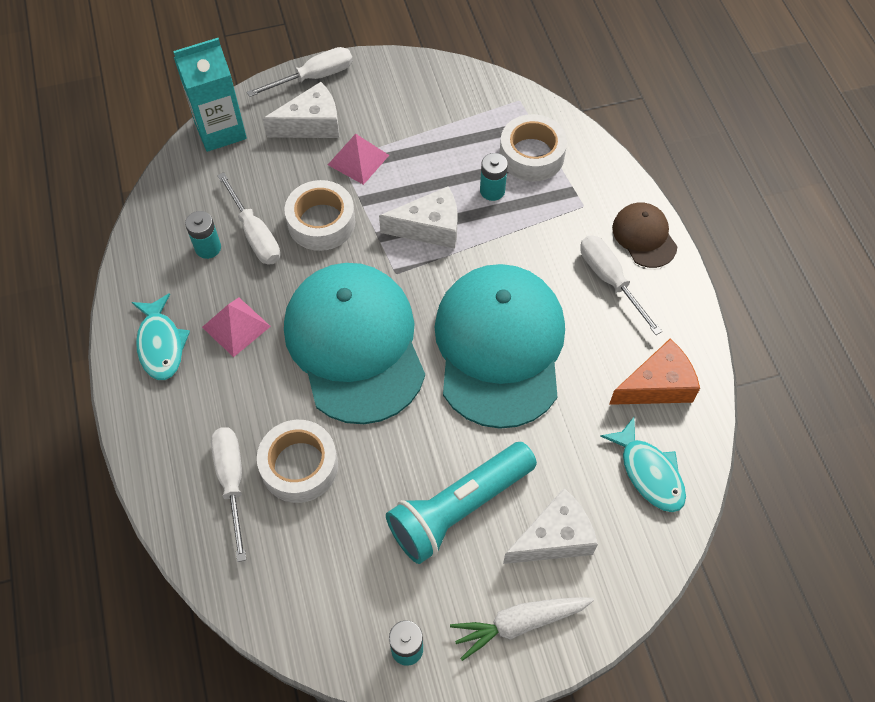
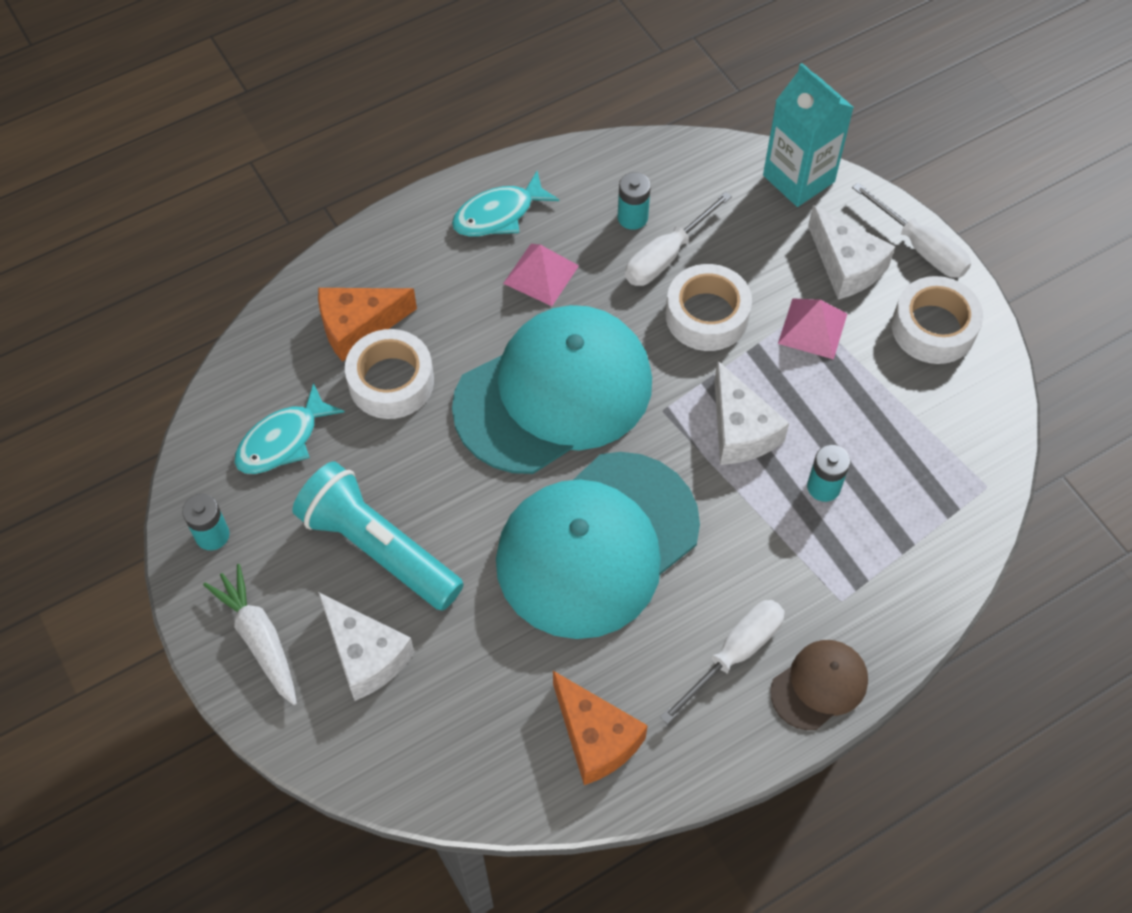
camera: 75 degrees right, 0 degrees up
white screwdriver [211,427,246,562] -> orange cheese [318,288,417,362]
turquoise cap [434,264,565,429] -> turquoise cap turned 150 degrees clockwise [496,452,700,639]
white tape [499,114,567,181] -> white tape moved to [892,276,983,364]
turquoise fish [600,417,686,512] -> turquoise fish moved to [234,382,344,474]

